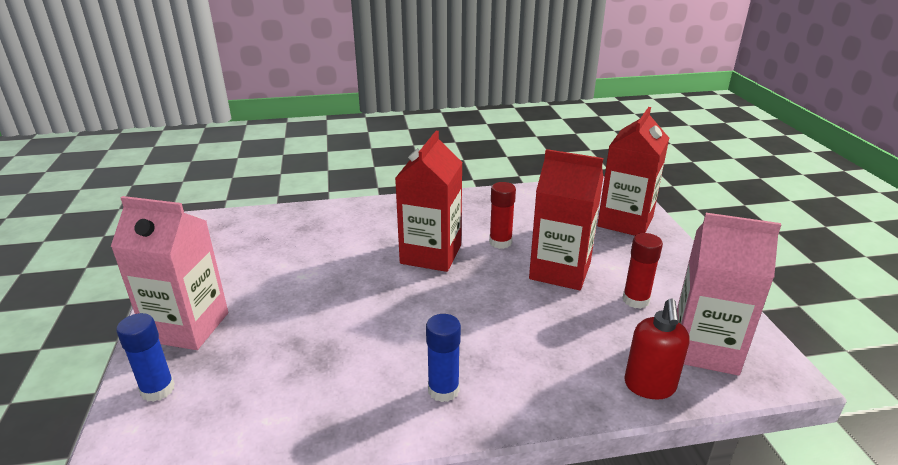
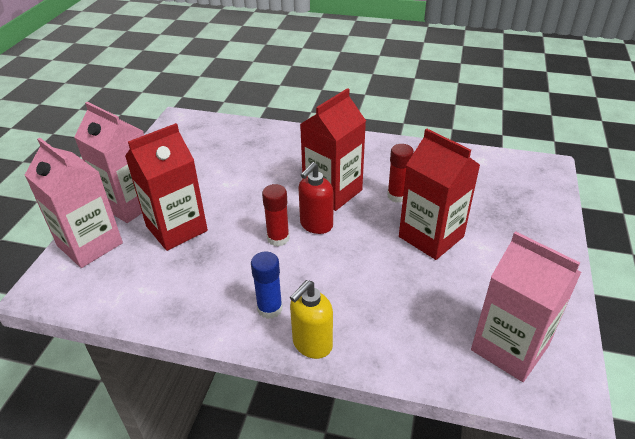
camera: 25 degrees right, 10 degrees up
blue glue stick [116,313,175,402] -> pink carton [25,138,123,268]
red carton [597,107,669,236] -> red carton moved to [125,123,208,251]
red glue stick [622,233,663,309] -> red glue stick moved to [262,184,290,246]
red soap dispenser [624,299,689,400] -> red soap dispenser moved to [298,162,333,234]
none -> yellow soap dispenser [290,280,333,359]

